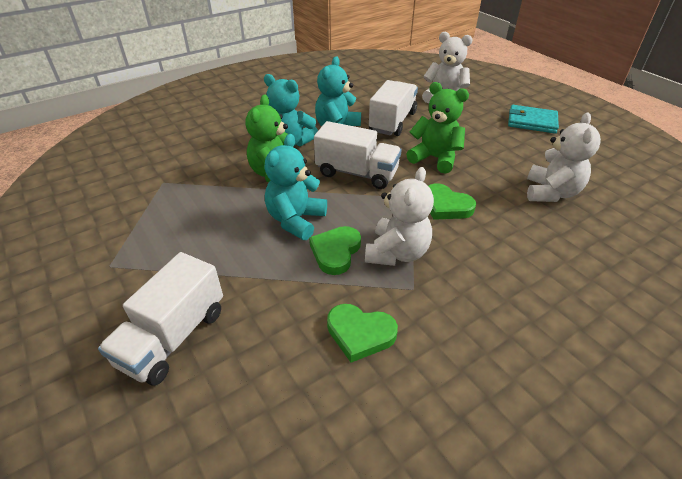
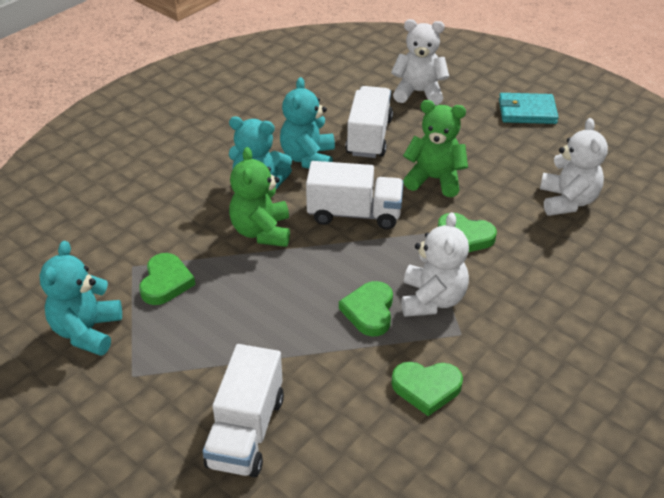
camera: 15 degrees left, 0 degrees up
turquoise teddy bear [264,134,327,240] -> turquoise teddy bear moved to [39,241,122,356]
none -> green heart [139,253,196,305]

